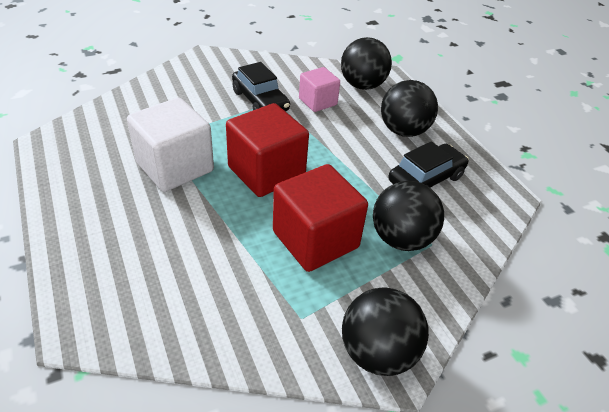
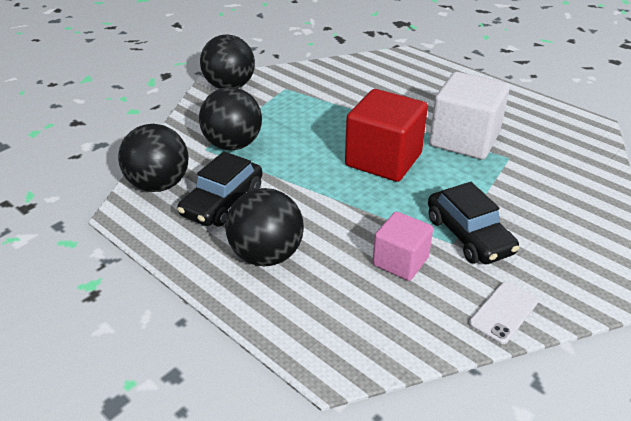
camera: 160 degrees right, 5 degrees down
black car [232,62,290,111] -> black car turned 150 degrees counterclockwise [428,182,519,264]
red cube [273,164,368,272] -> none
black ball [341,37,392,90] -> black ball moved to [118,124,188,192]
none -> white phone [469,282,538,344]

